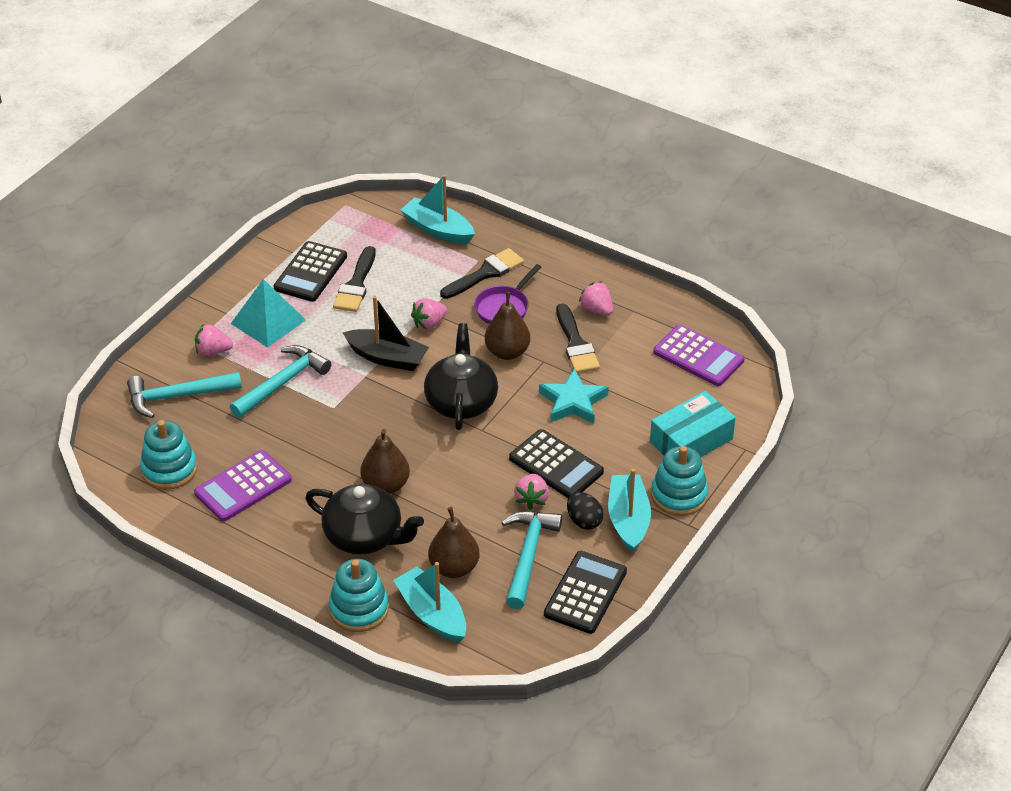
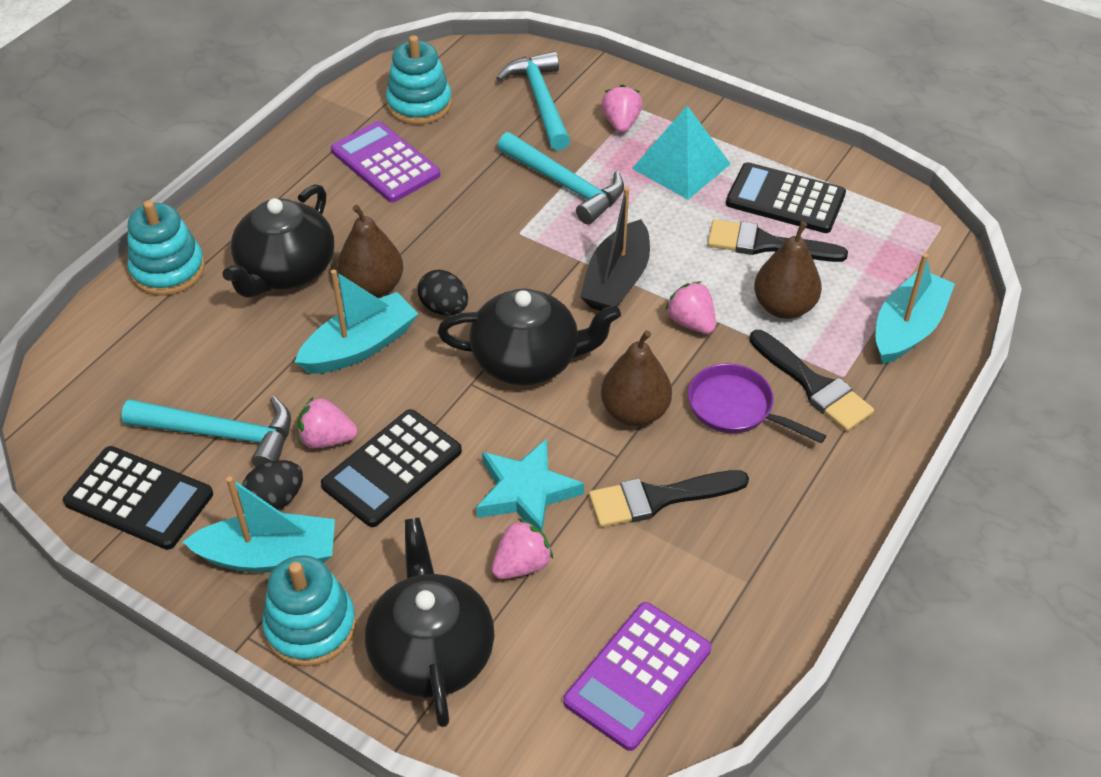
camera: 90 degrees right, 5 degrees up
turquoise boat [393,562,466,643] -> turquoise boat moved to [295,269,418,374]
brown pear [428,507,479,578] -> brown pear moved to [754,221,822,319]
pink strawberry [579,281,613,316] -> pink strawberry moved to [492,519,553,579]
turquoise box [650,391,736,457] -> black teapot [365,518,495,727]
none -> black egg [418,270,468,315]

